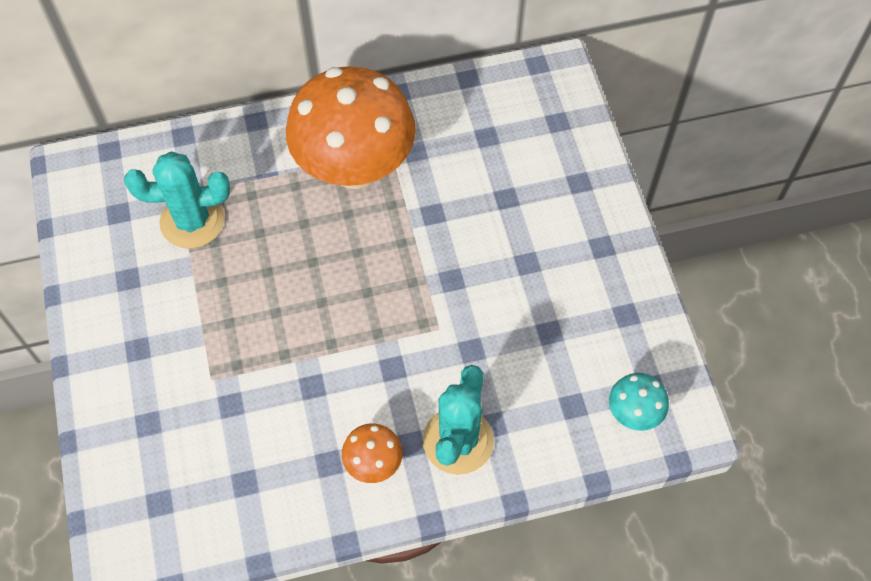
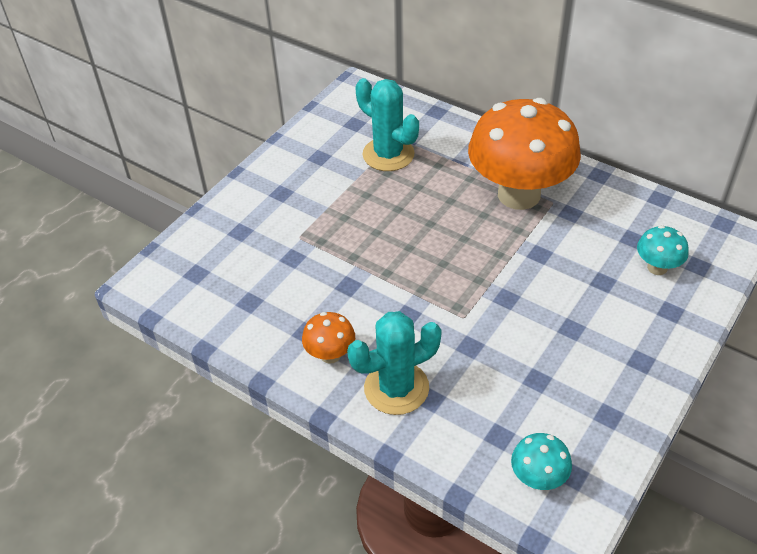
camera: 50 degrees right, 15 degrees down
none -> turquoise mushroom [637,225,689,275]

